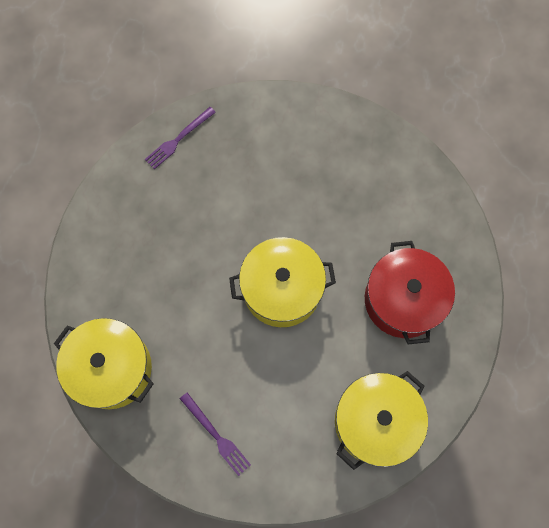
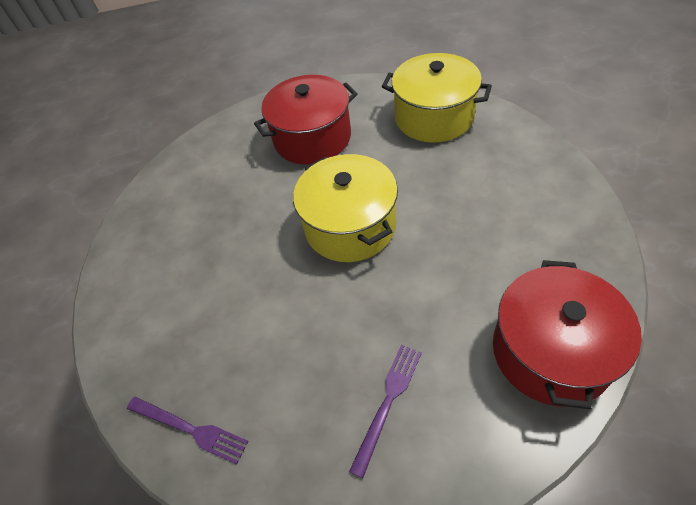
camera: 105 degrees left, 20 degrees down
yellow pot [54,318,154,409] -> red pot [493,260,642,409]
purple fork [180,393,251,476] -> purple fork moved to [349,344,422,478]

